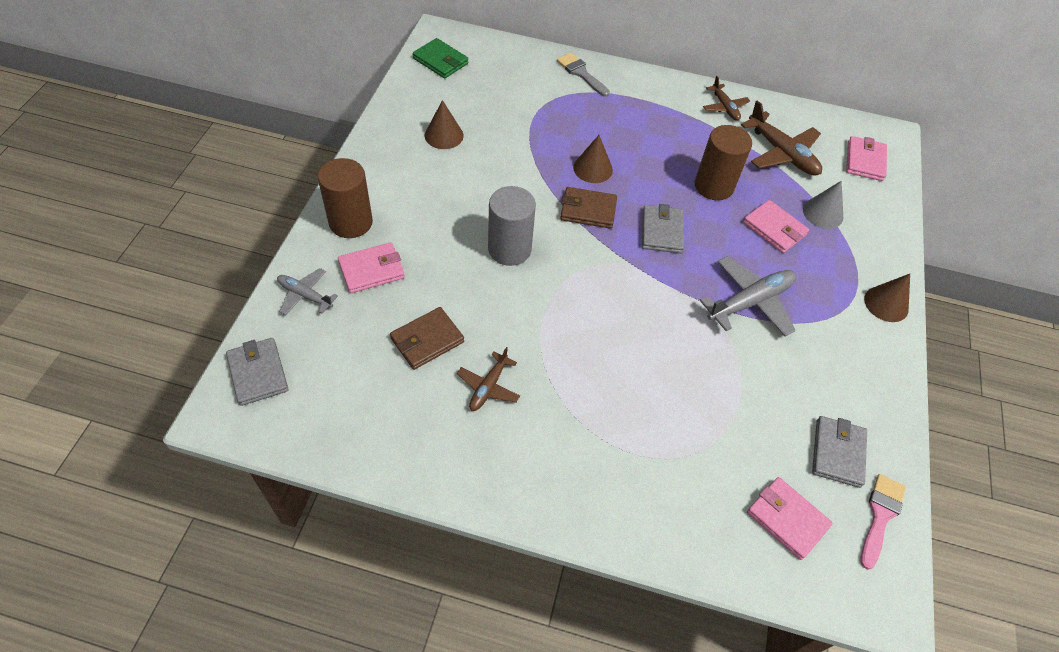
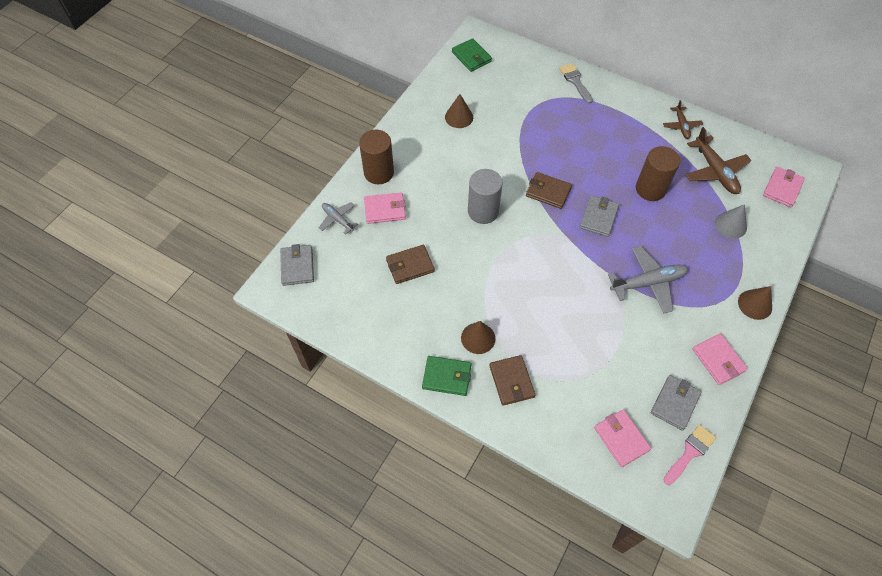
camera: 20 degrees right, 5 degrees up
brown plane [457,347,520,411] -> none
brown cone [573,135,613,183] -> brown cone moved to [461,321,495,354]
pink wallet [743,200,809,253] -> pink wallet moved to [692,333,748,385]
none -> green wallet [422,356,471,396]
none -> brown wallet [489,355,535,406]

